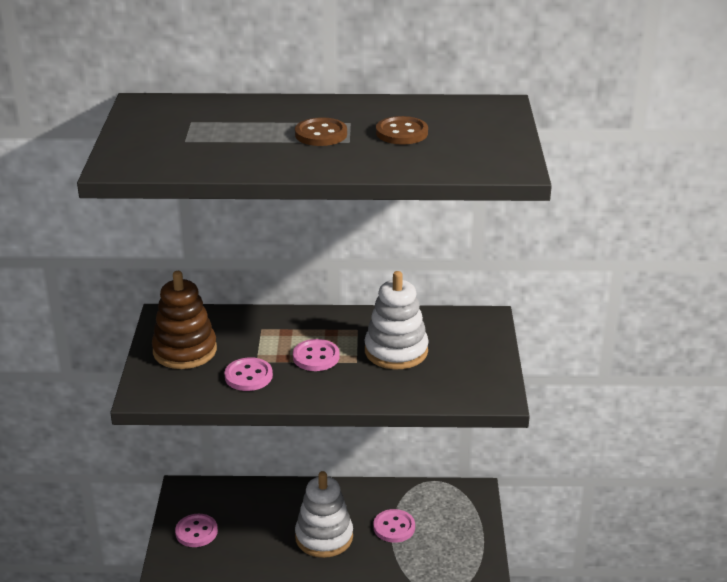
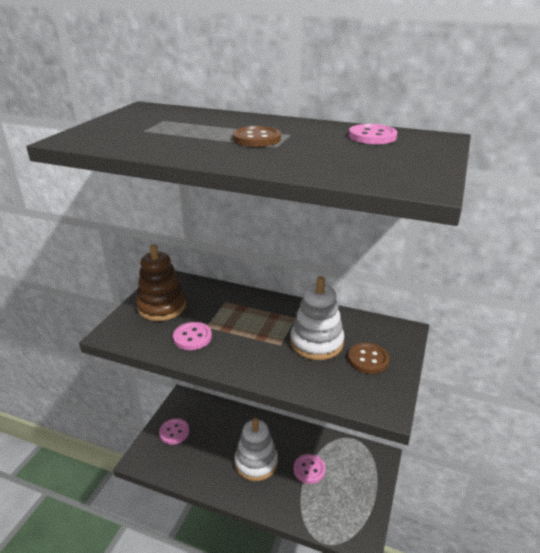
camera: 20 degrees right, 0 degrees up
pink button [293,339,340,371] -> pink button moved to [349,124,397,144]
brown button [376,116,428,145] -> brown button moved to [348,343,389,374]

